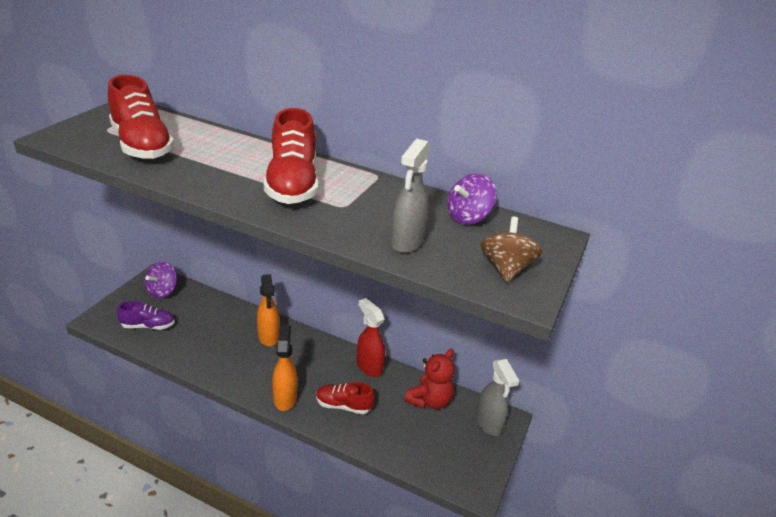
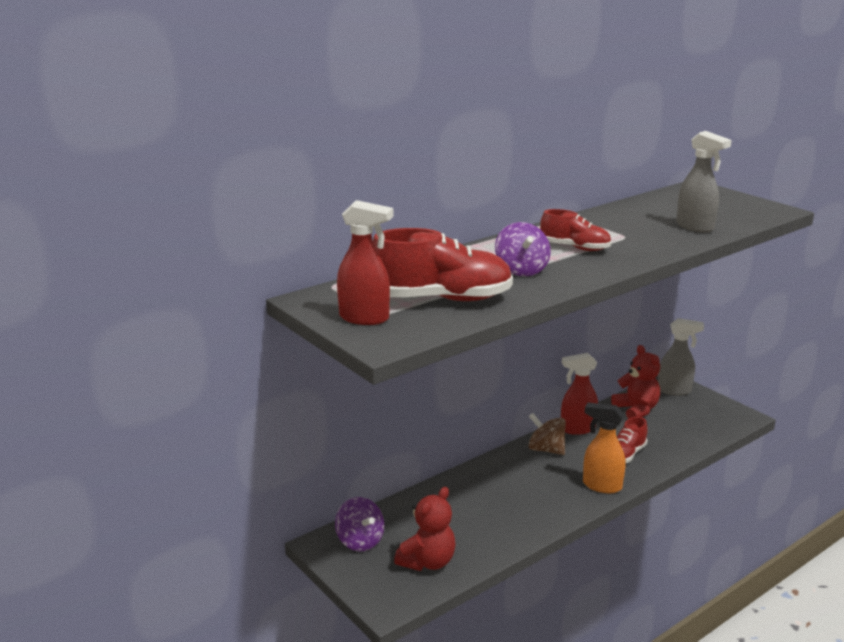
camera: 60 degrees left, 10 degrees down
purple shoe [117,301,175,330] -> red teddy bear [394,487,456,571]
orange spray bottle [257,274,280,346] -> none
red shoe [264,108,318,204] -> red shoe [540,209,611,251], size x0.58
purple spinning top [447,173,497,225] -> purple spinning top moved to [495,222,551,276]
brown spinning top [481,217,542,283] -> brown spinning top moved to [528,413,566,455]
none -> red spray bottle [337,200,393,325]

